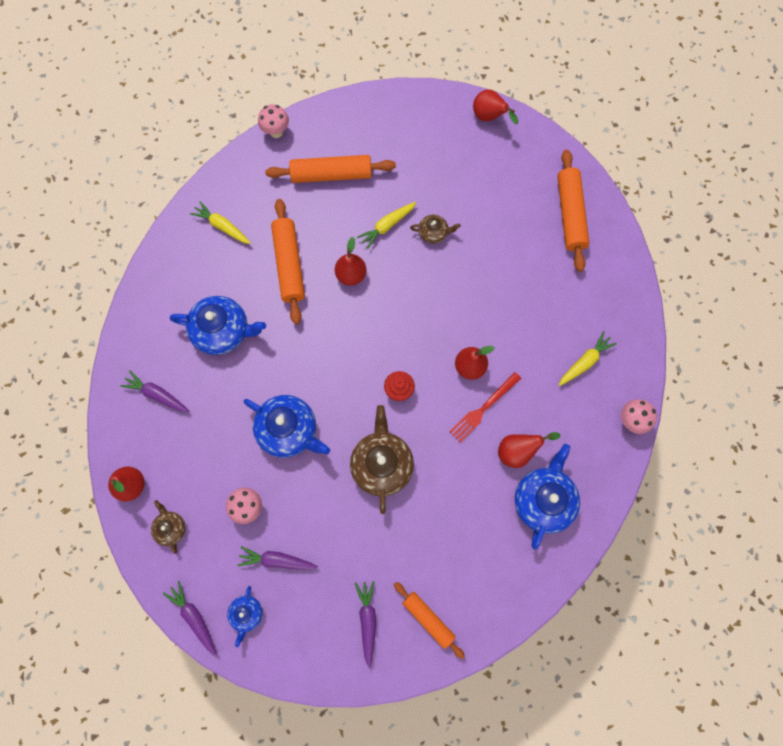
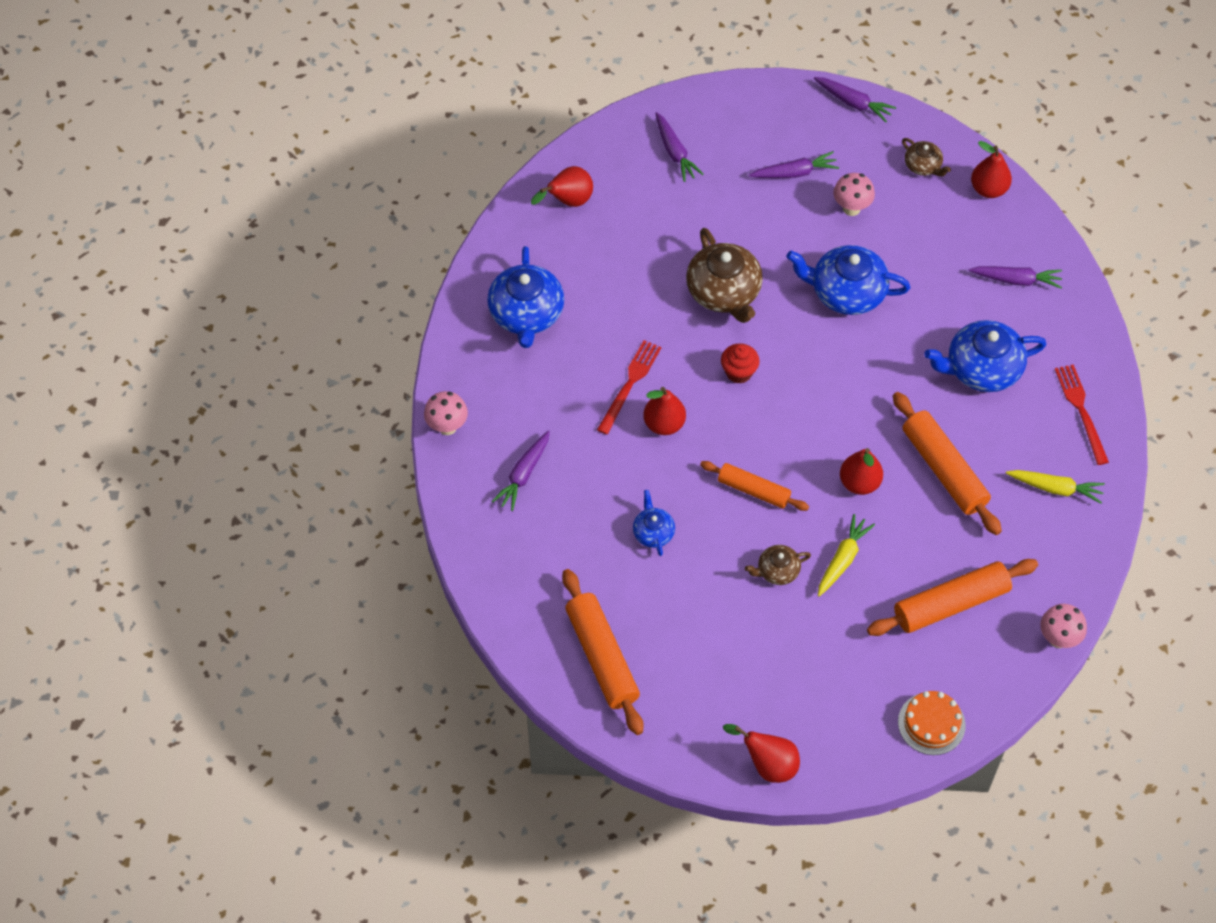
camera: 160 degrees right, 15 degrees down
blue teapot [227,586,262,647] -> blue teapot moved to [633,490,675,556]
orange rolling pin [394,582,465,659] -> orange rolling pin moved to [700,461,809,511]
red pear [498,432,560,468] -> red pear moved to [531,166,593,207]
yellow carrot [559,331,617,386] -> purple carrot [492,431,550,511]
none -> orange cake [898,691,966,755]
none -> red fork [1055,364,1109,465]

